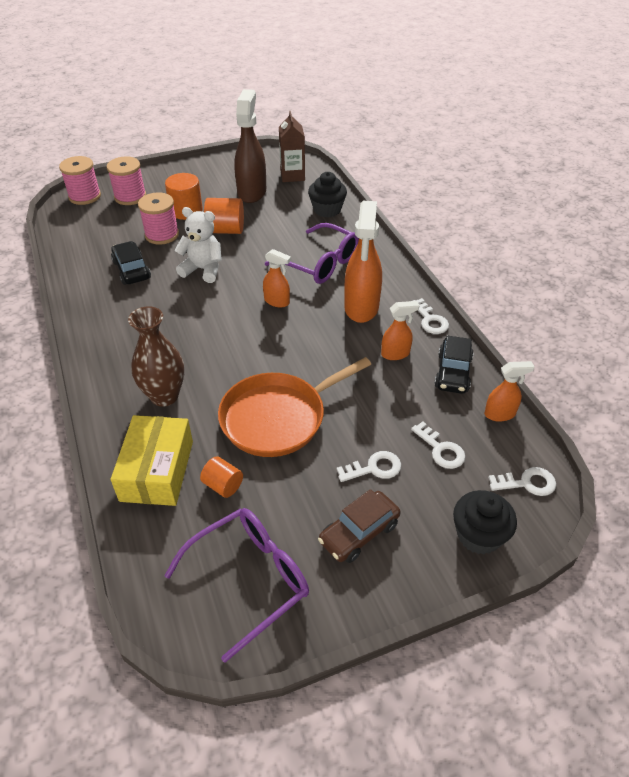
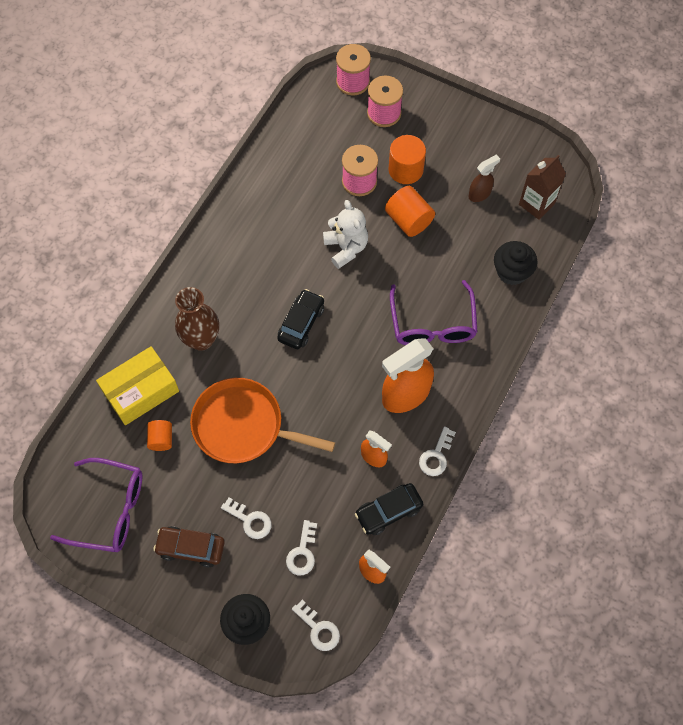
camera: 50 degrees right, 20 degrees up
black car [111,241,151,285] -> black car moved to [277,289,324,349]
brown spray bottle [234,89,266,203] -> brown spray bottle [469,154,500,202], size x0.52
orange spray bottle [263,249,291,307] -> none

